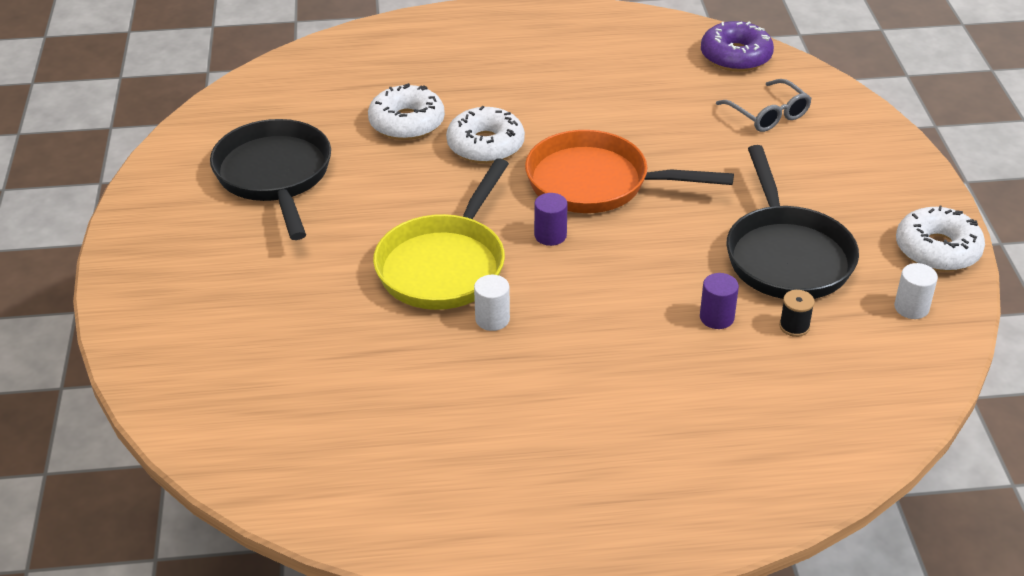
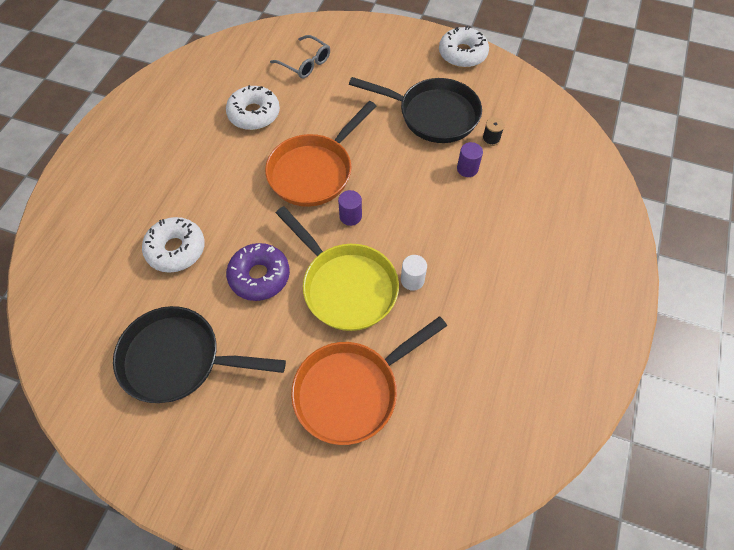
camera: 65 degrees left, 20 degrees up
white donut [446,106,525,163] -> white donut moved to [226,85,280,130]
purple donut [701,21,774,72] -> purple donut moved to [226,243,290,301]
grey glasses [716,79,812,132] -> grey glasses turned 45 degrees clockwise [270,35,330,79]
white cylinder [894,263,938,319] -> none
none -> orange pan [291,316,447,445]

